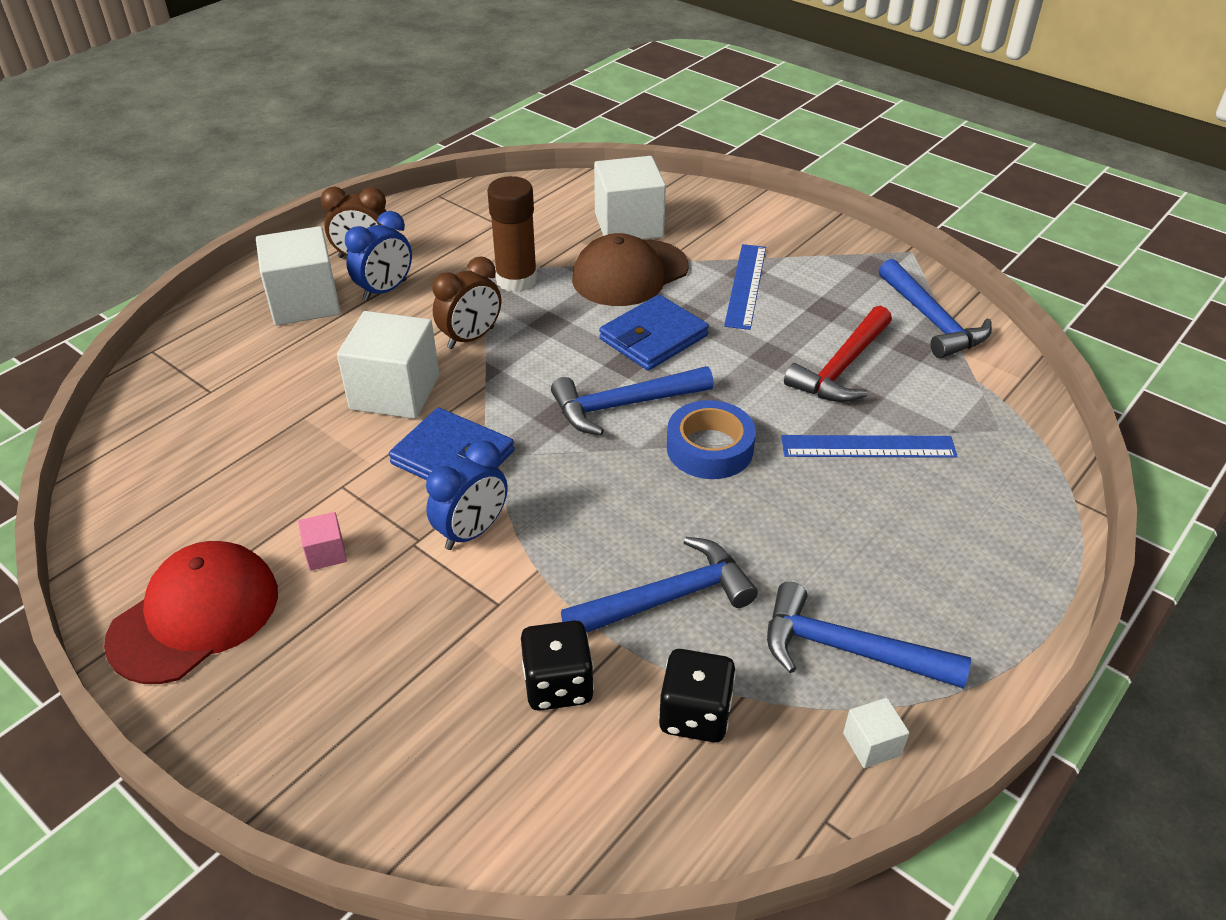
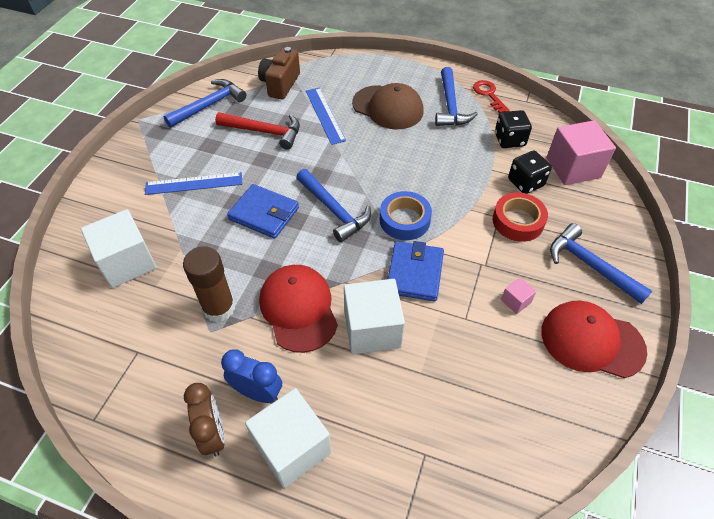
camera: 110 degrees left, 10 degrees up
blue clock [426,440,508,550] -> none
brown clock [432,256,501,349] -> red cap [259,265,338,353]
blue hammer [561,537,758,633] -> blue hammer moved to [550,223,652,304]
brown cap [572,233,689,306] -> brown cap moved to [352,83,424,130]
blue tape [667,400,756,479] -> blue tape moved to [380,191,432,240]
white cube [843,698,909,768] -> red key [473,80,509,113]
none -> brown camera [258,47,300,99]
none -> red tape [492,192,548,242]
none -> pink cube [547,120,616,185]

